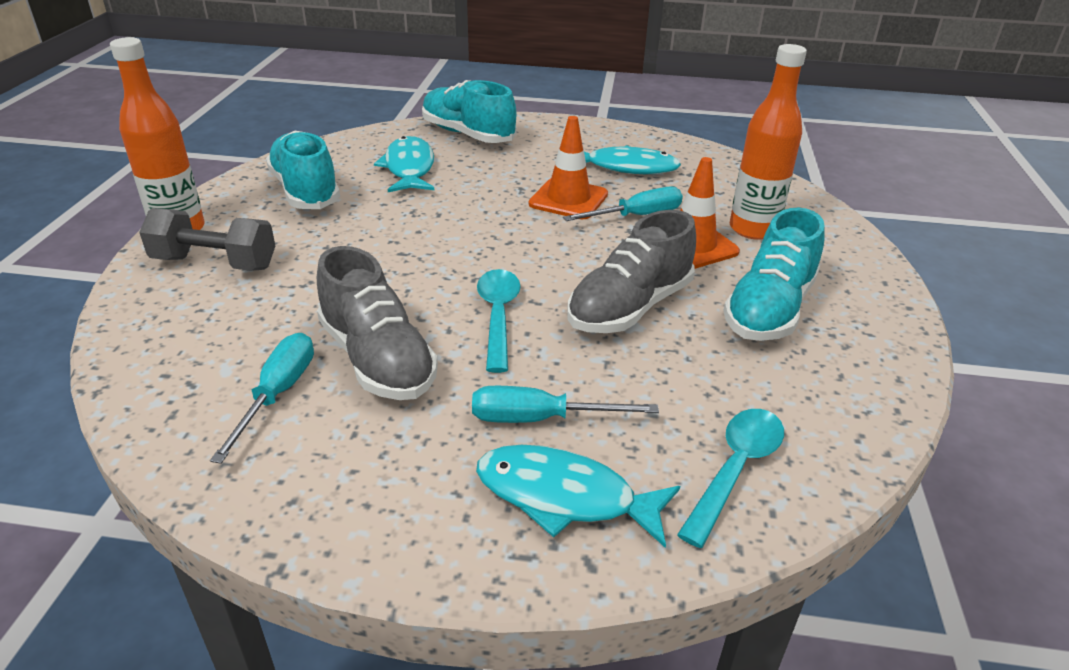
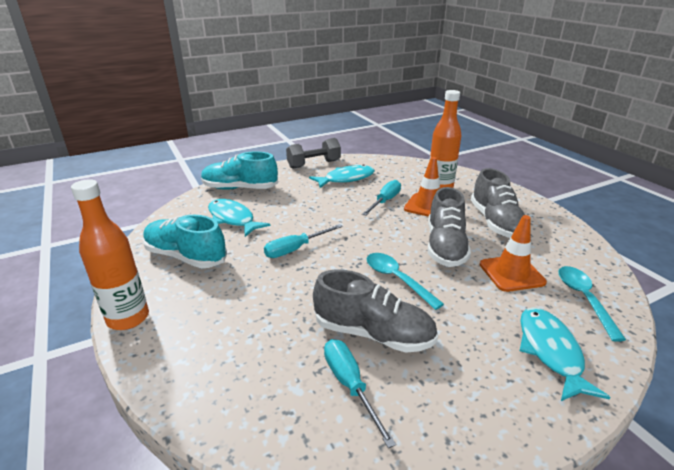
camera: 35 degrees left, 5 degrees down
grey dumbbell [139,208,275,271] -> grey dumbbell moved to [286,138,341,169]
turquoise screwdriver [472,386,659,423] -> turquoise screwdriver moved to [264,224,343,258]
turquoise fish [476,445,680,548] -> turquoise fish turned 105 degrees clockwise [519,307,611,401]
orange traffic cone [529,116,608,219] -> orange traffic cone moved to [480,215,547,292]
turquoise shoe [723,208,825,341] -> grey shoe [471,168,525,238]

